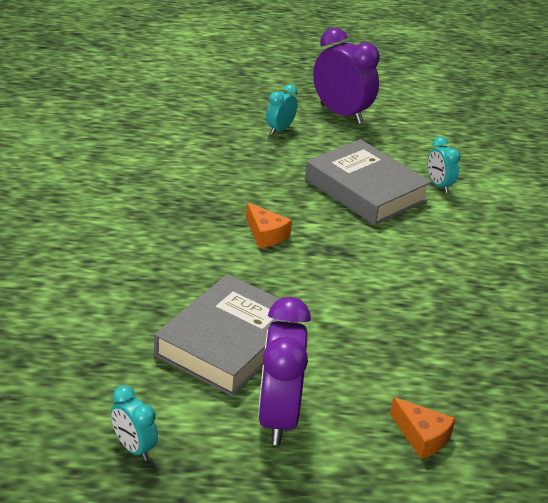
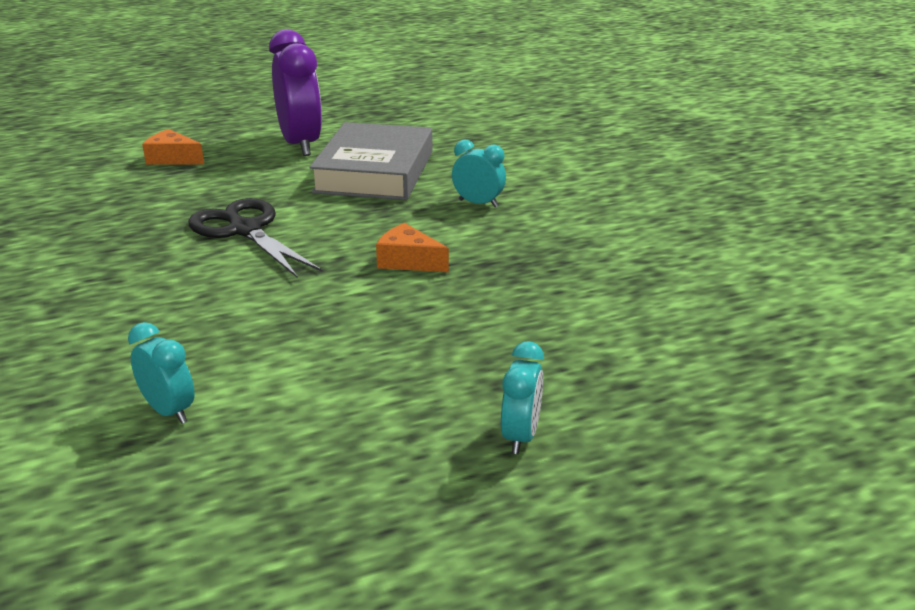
camera: 160 degrees right, 5 degrees down
turquoise clock [111,385,158,461] -> turquoise clock moved to [452,140,506,207]
grey book [305,139,431,225] -> none
purple clock [313,28,380,124] -> none
none -> black scissors [188,198,323,278]

